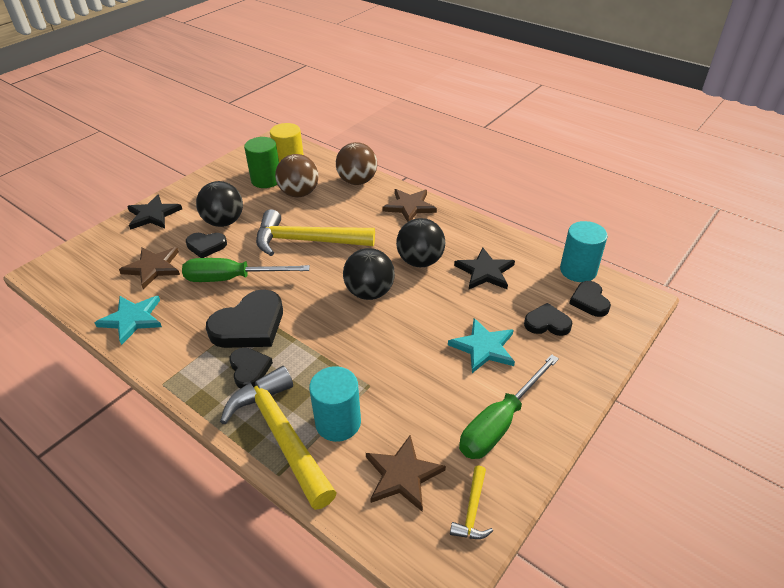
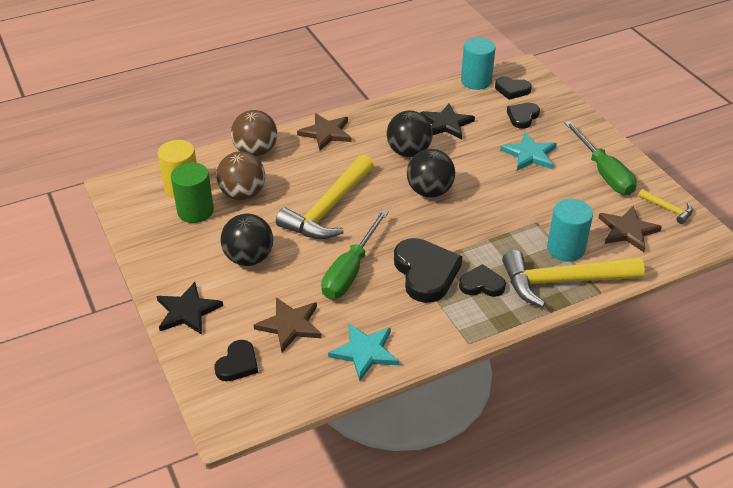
camera: 65 degrees left, 0 degrees up
black heart [186,233,227,258] -> black heart moved to [214,340,258,381]

